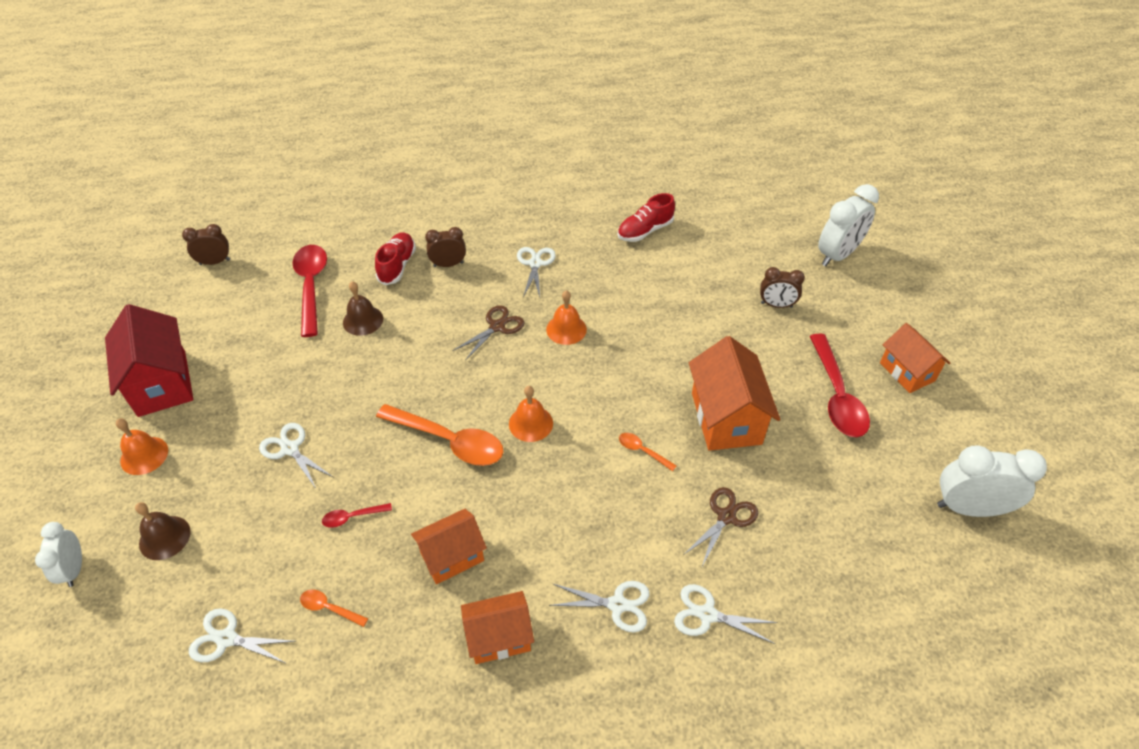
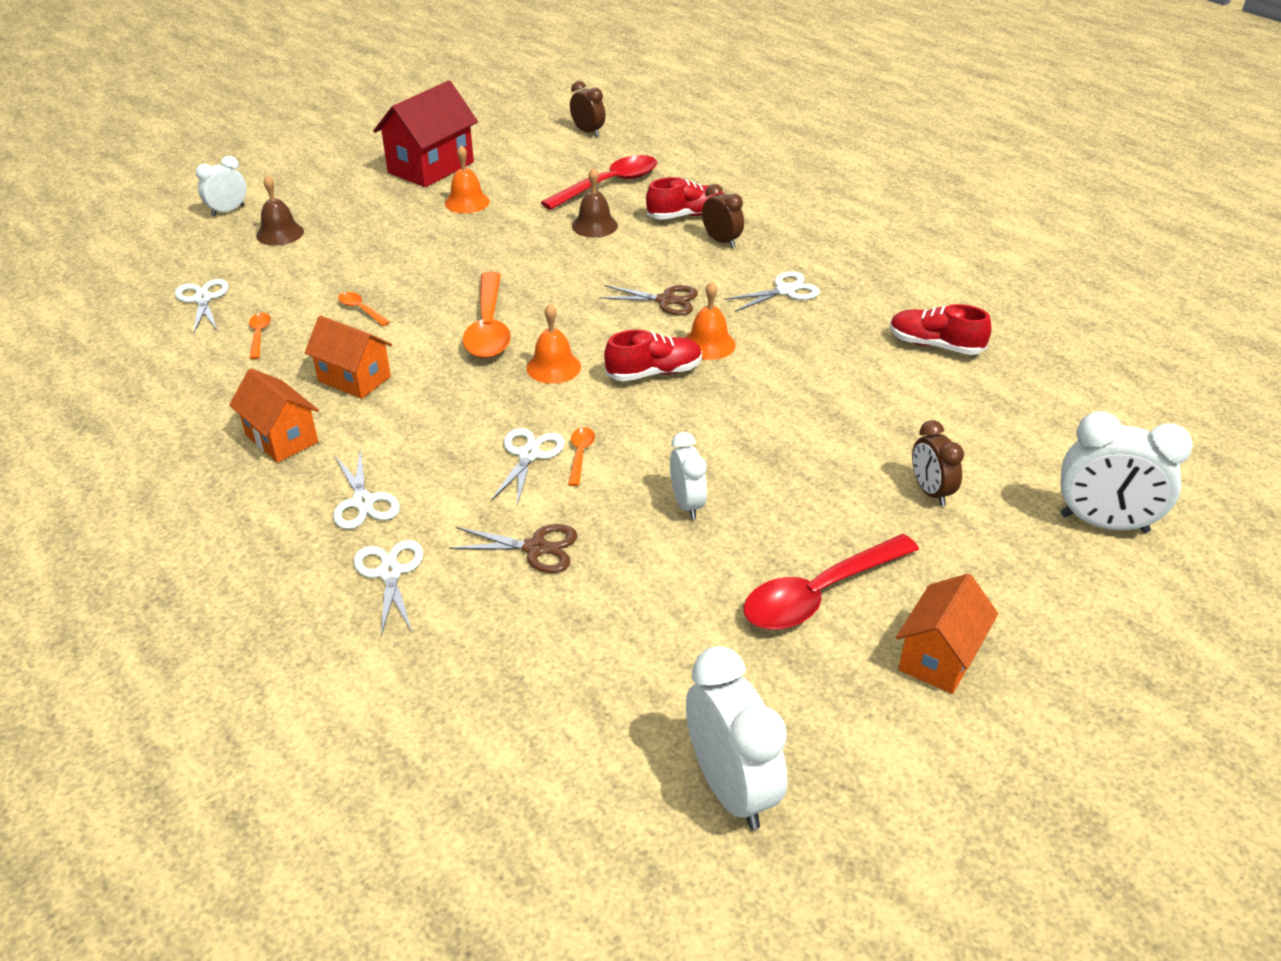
camera: 60 degrees right, 10 degrees down
orange bell [116,418,168,475] -> orange bell moved to [445,145,490,213]
white scissors [259,423,334,488] -> white scissors moved to [491,428,565,505]
red spoon [322,503,392,528] -> orange spoon [338,292,390,326]
orange house [689,336,780,451] -> white clock [670,432,707,519]
none -> red shoe [604,330,702,381]

